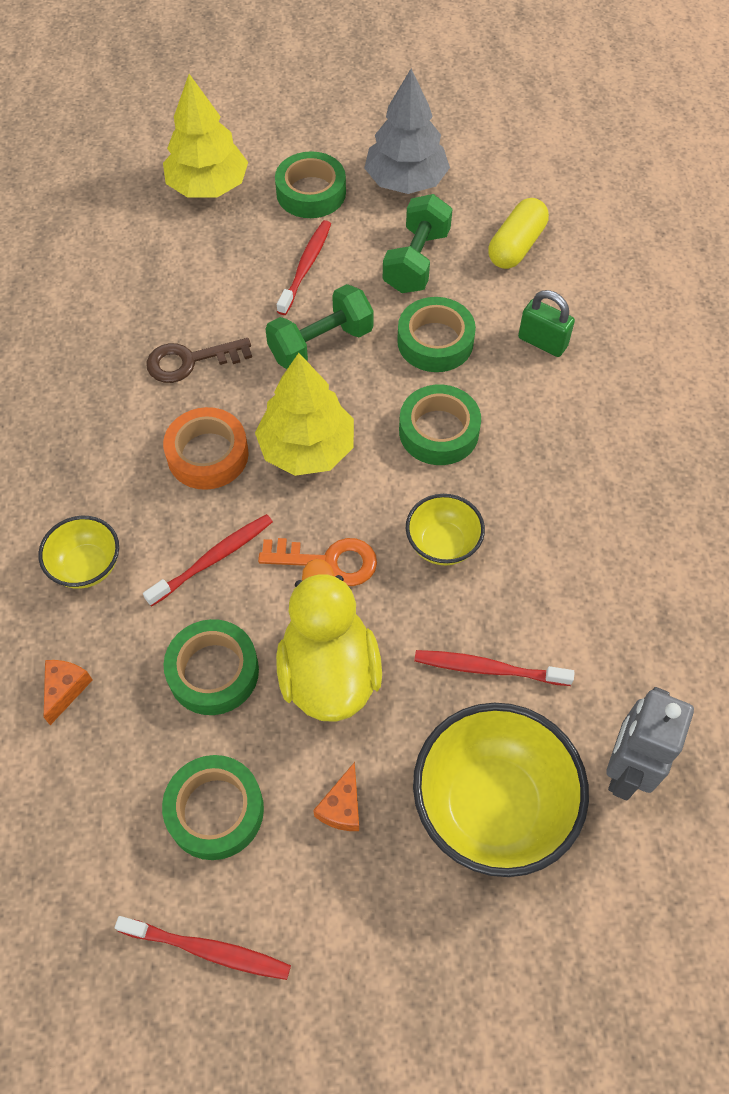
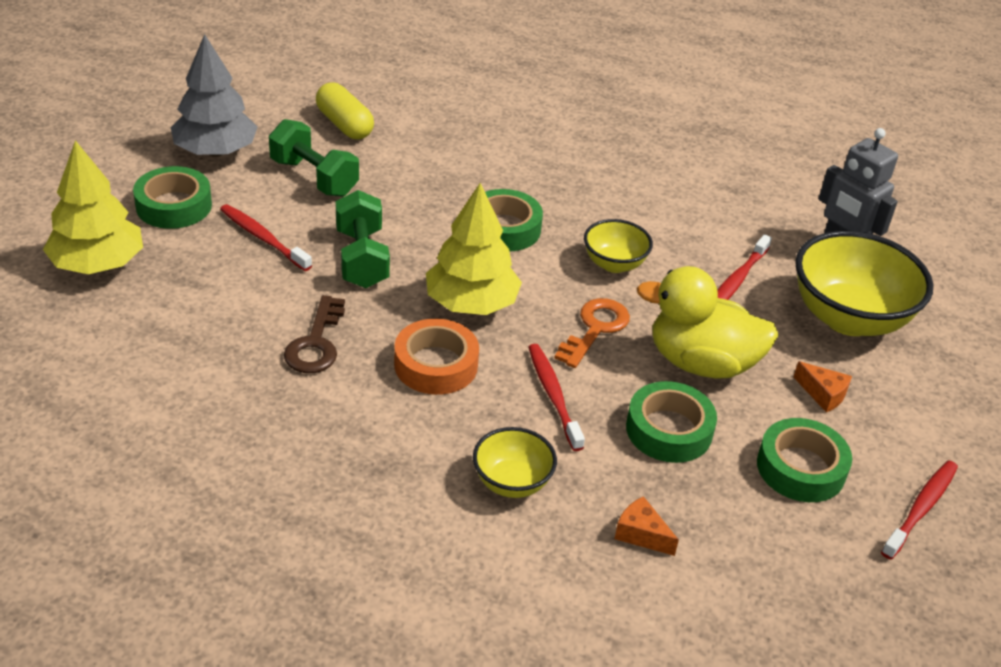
camera: 70 degrees left, 20 degrees down
green tape [397,297,476,372] -> none
green padlock [518,290,575,357] -> none

